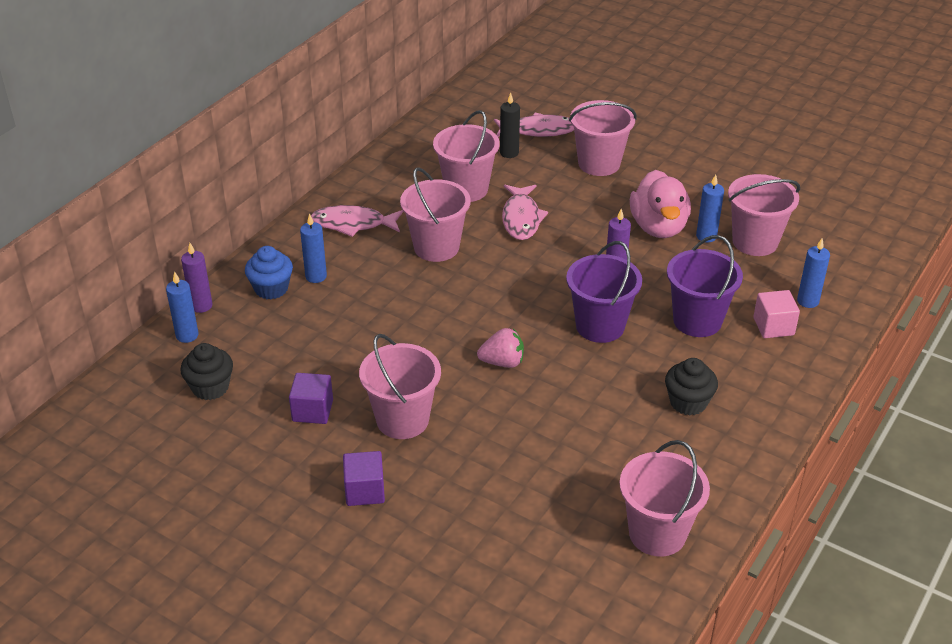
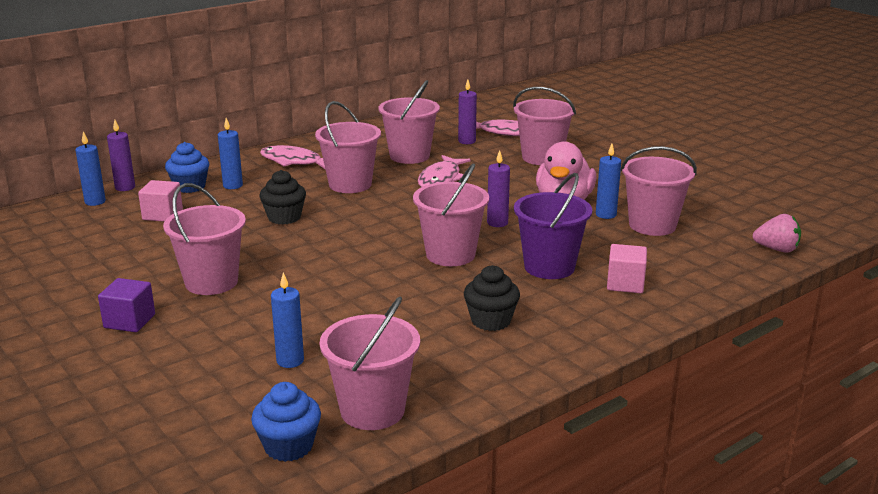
camera: 20 degrees right, 15 degrees down
black cupcake [180,343,233,400] -> black cupcake moved to [259,170,306,225]
purple cube [289,373,333,424] -> none
pink strawberry [477,328,524,368] -> pink strawberry moved to [753,214,801,253]
black candle [500,93,520,158] -> purple candle [458,80,477,144]
purple bucket [566,241,642,343] -> pink bucket [413,163,489,266]
blue candle [797,238,830,308] -> blue candle moved to [271,272,304,368]
none -> pink cube [138,180,183,222]
none -> blue cupcake [251,382,321,462]

